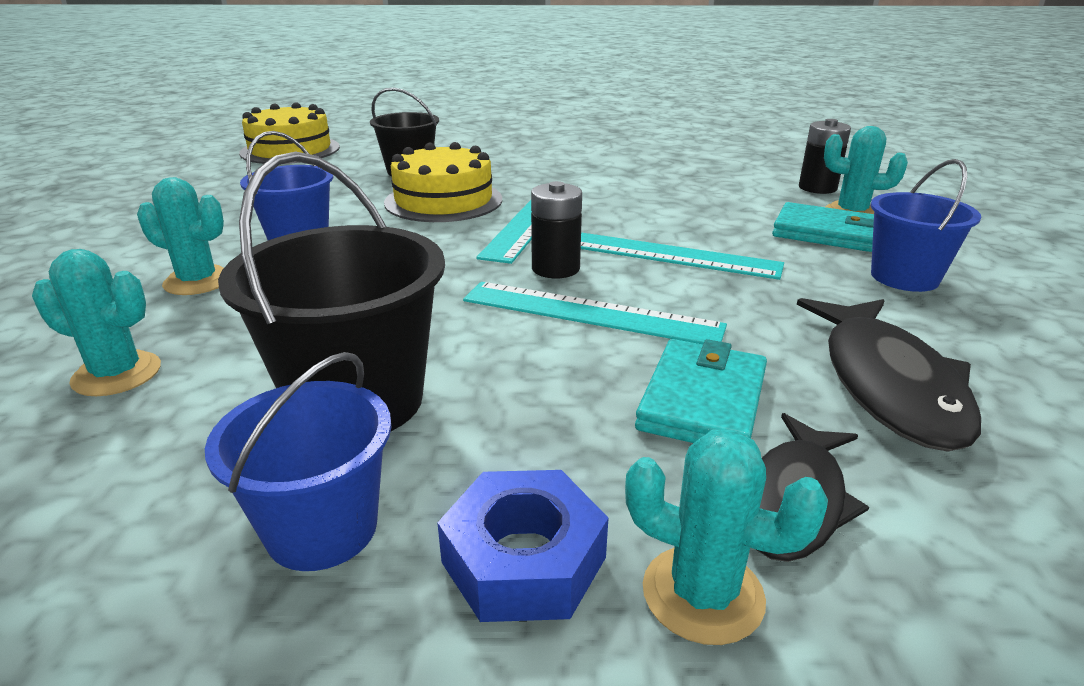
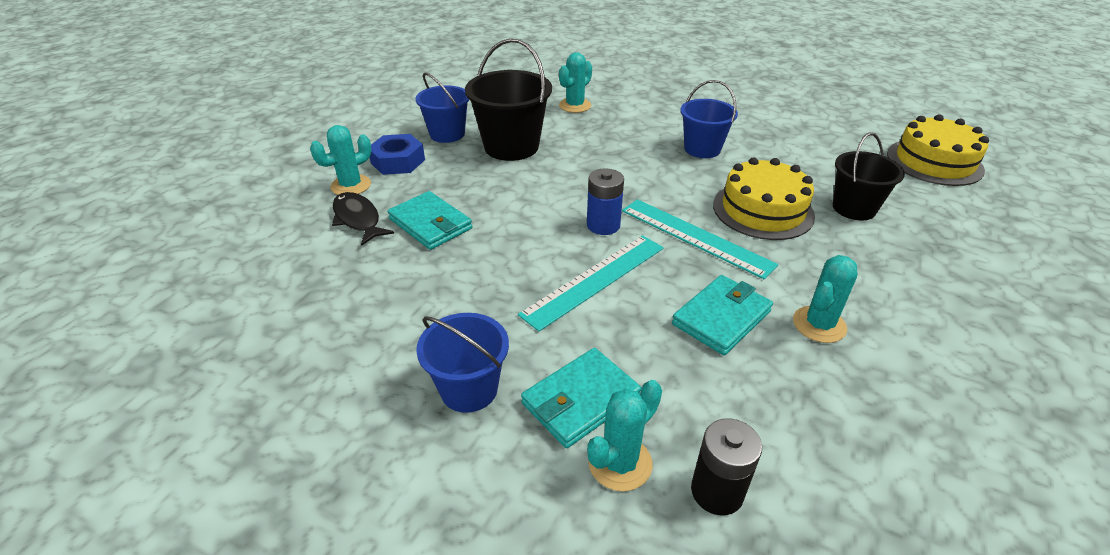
camera: 115 degrees right, 10 degrees up
turquoise cactus [137,177,224,295] -> turquoise cactus moved to [793,255,857,343]
turquoise ruler [463,282,727,344] -> none
black battery [531,181,582,278] -> blue battery [587,168,624,235]
black fish [797,298,981,452] -> none
none -> turquoise wallet [672,275,773,355]

